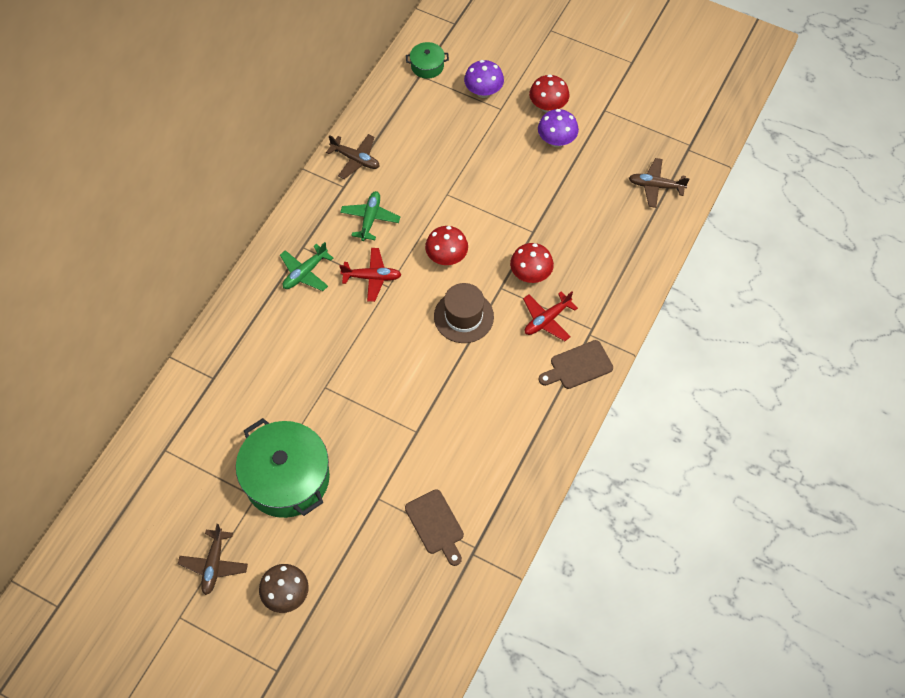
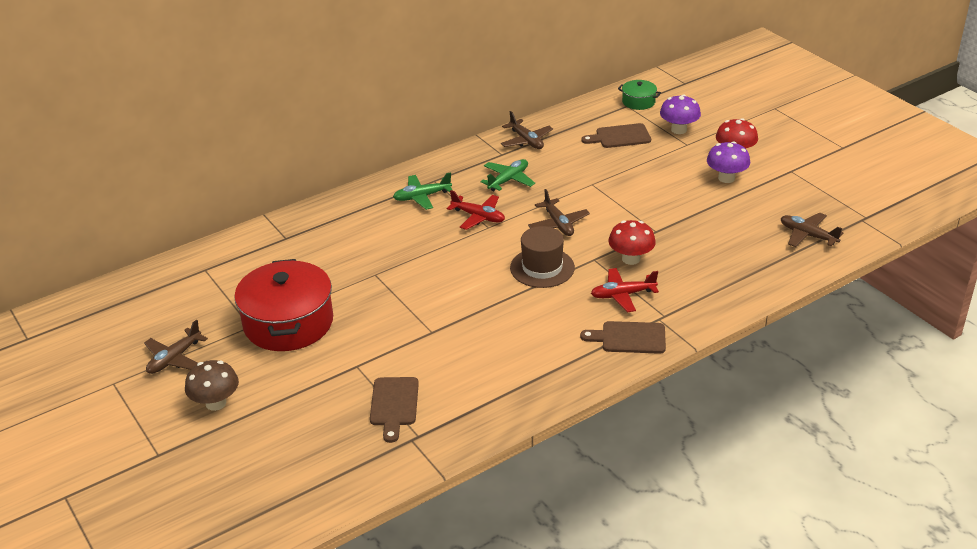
camera: 30 degrees right, 25 degrees down
green pot [236,418,330,518] -> red pot [234,259,333,351]
red mushroom [425,226,468,265] -> brown plane [528,189,590,236]
none -> brown cutting board [581,123,651,148]

